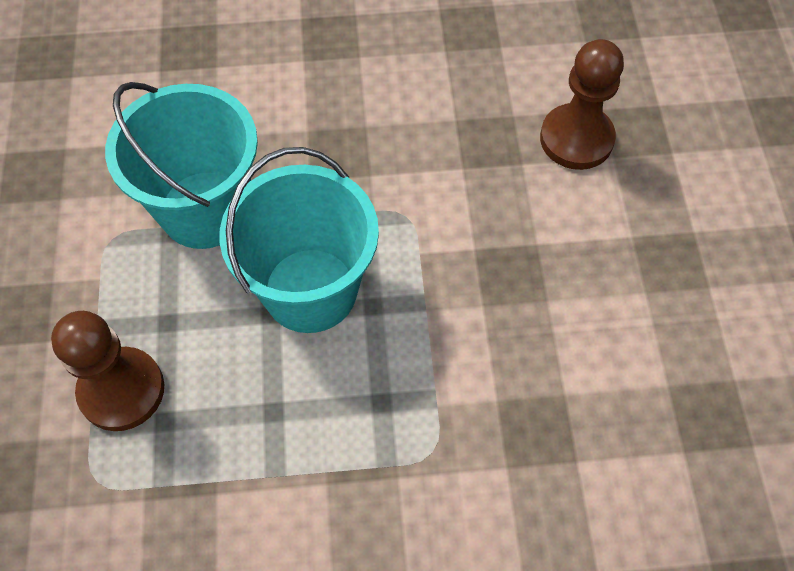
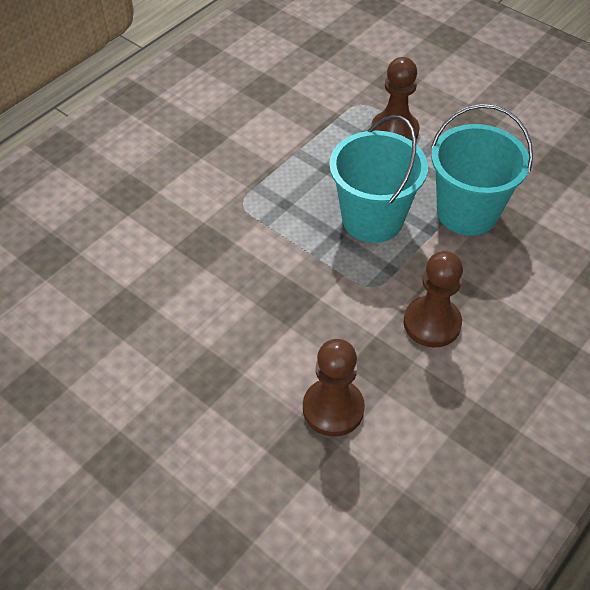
camera: 135 degrees right, 10 degrees down
none -> brown pawn [404,251,463,348]

